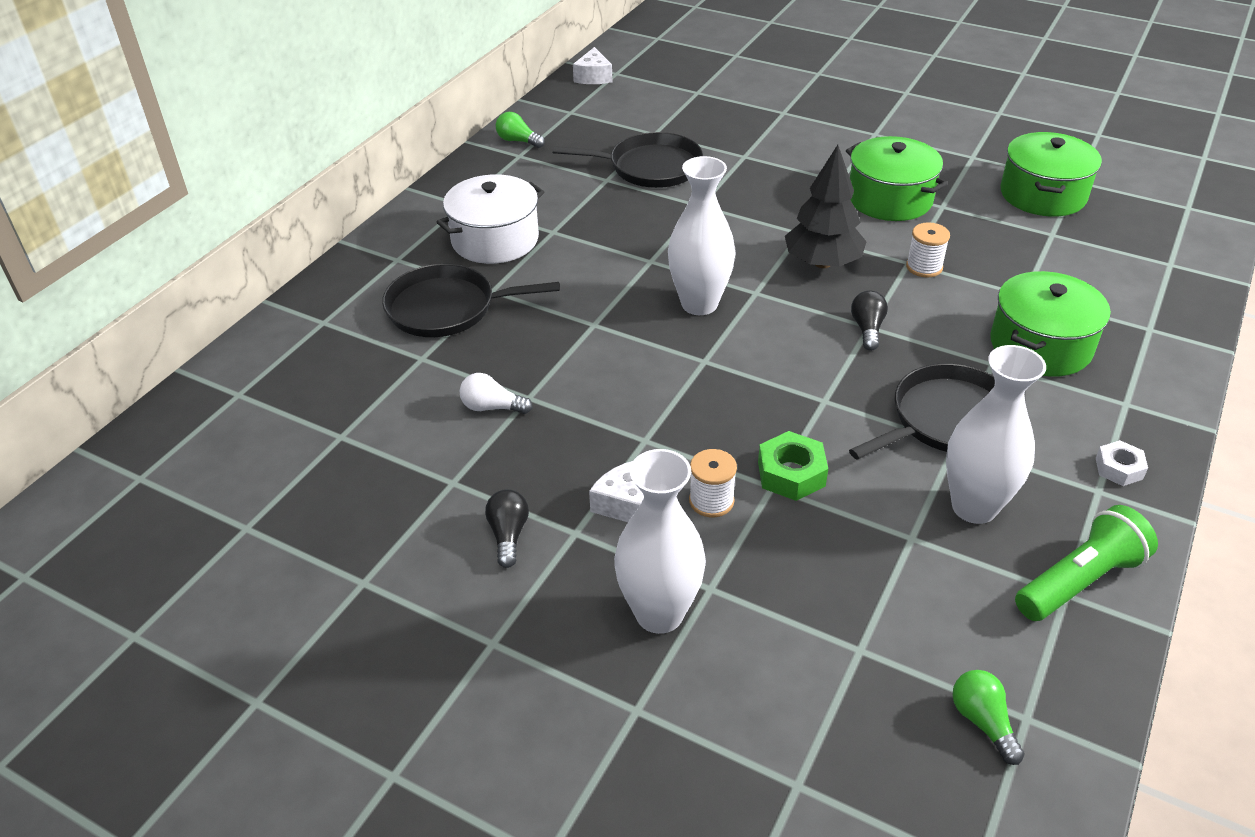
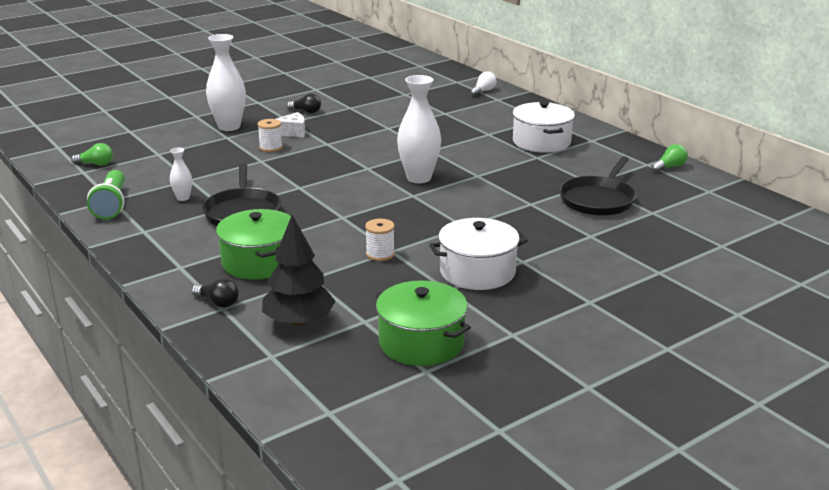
camera: 115 degrees right, 15 degrees down
black pan [382,264,560,337] -> none
white light bulb [460,373,533,414] -> white light bulb moved to [470,72,496,96]
white cheese [573,47,612,84] -> none
green nut [758,431,828,501] -> none
black tree [785,145,867,268] -> black tree moved to [262,215,336,327]
green pot [846,136,948,221] -> white pot [429,218,528,290]
black light bulb [851,291,888,351] -> black light bulb moved to [192,278,239,308]
white vase [946,345,1046,524] -> white vase [170,148,192,201], size x0.48
white nut [1096,440,1148,486] -> none

